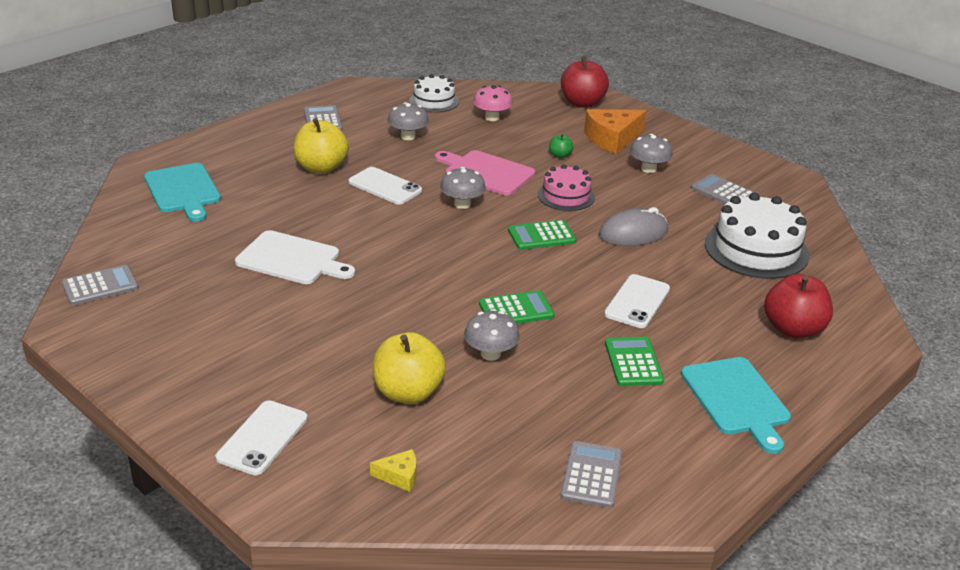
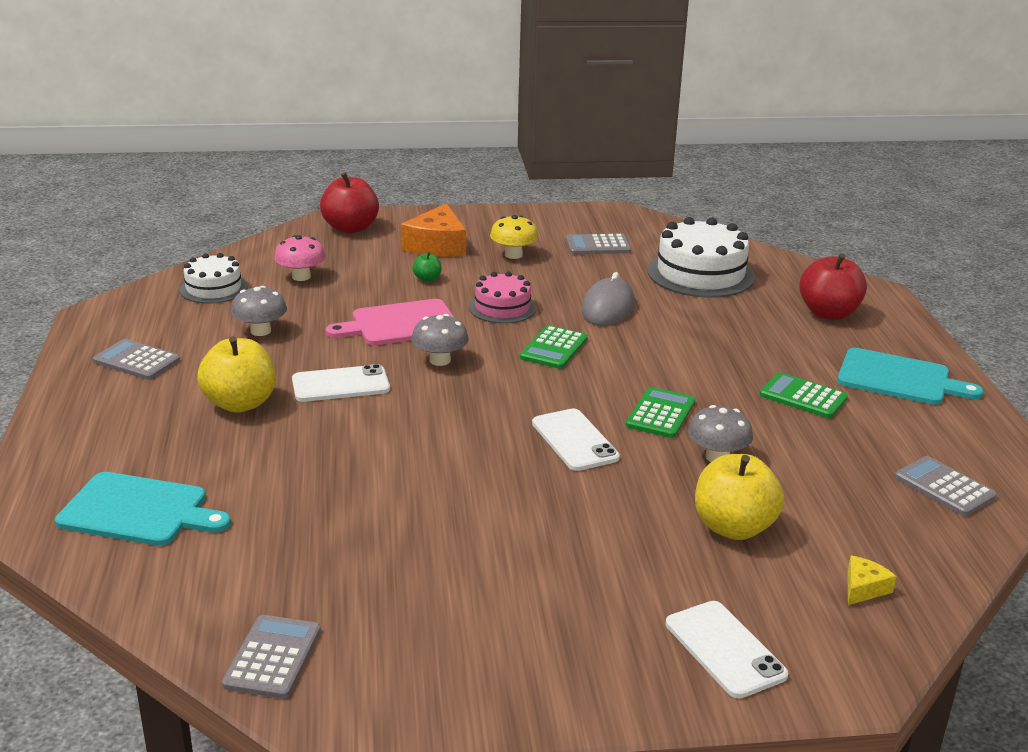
camera: 50 degrees left, 5 degrees down
white cutting board [235,230,355,284] -> none
white phone [604,274,670,328] -> white phone moved to [532,408,620,471]
grey mushroom [630,134,673,173] -> yellow mushroom [490,215,538,259]

